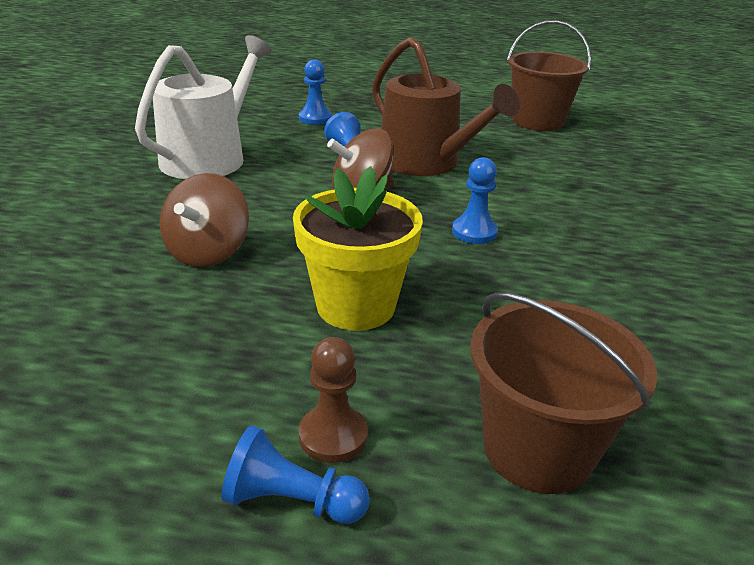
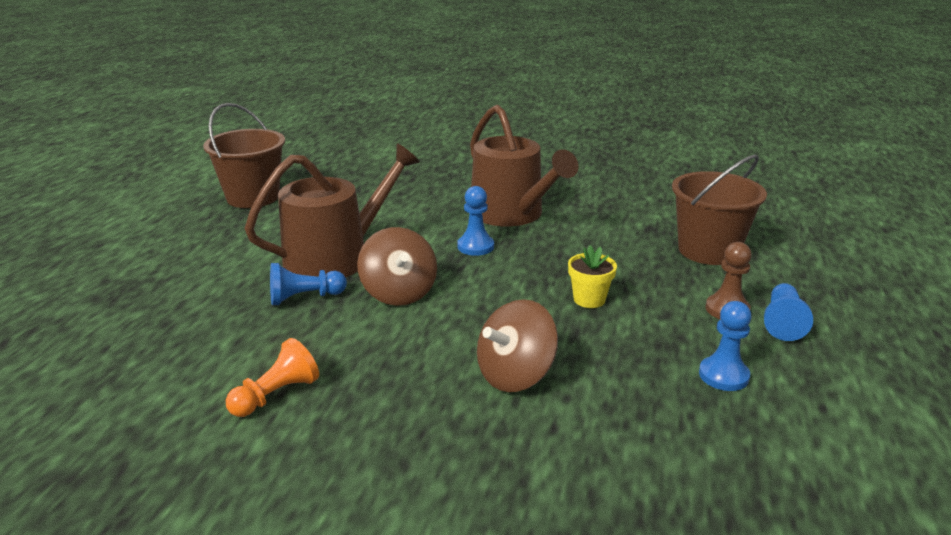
camera: 85 degrees left, 5 degrees down
white watering can [135,35,272,179] -> orange pawn [226,338,319,417]
brown spinning top [160,173,249,268] -> brown spinning top turned 120 degrees clockwise [477,299,558,392]
yellow flower pot [293,166,423,331] -> yellow flower pot [568,245,617,308], size x0.52
blue pawn [299,59,332,125] -> blue pawn moved to [699,301,752,391]
none -> brown watering can [470,105,578,226]

